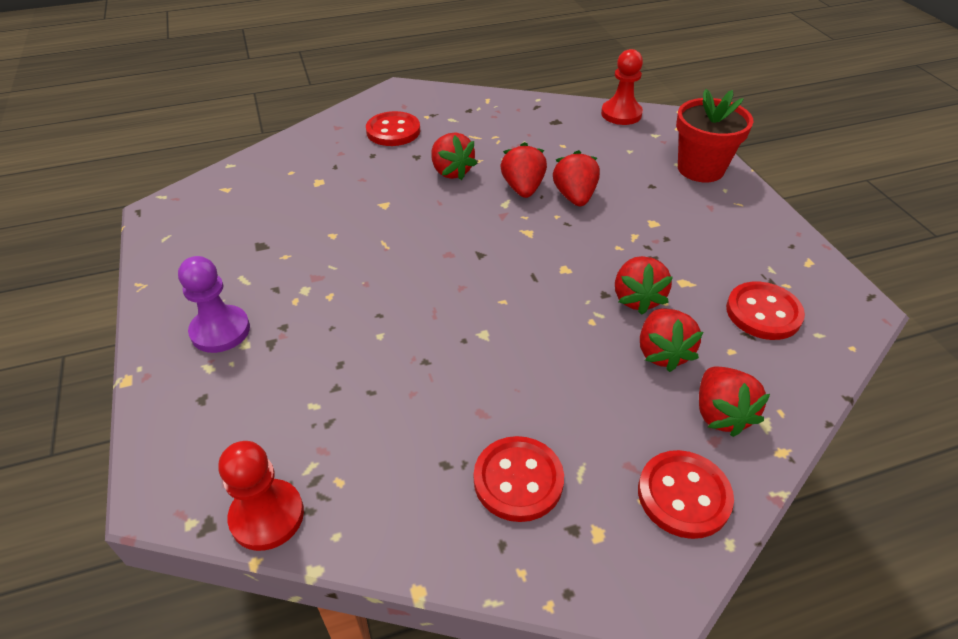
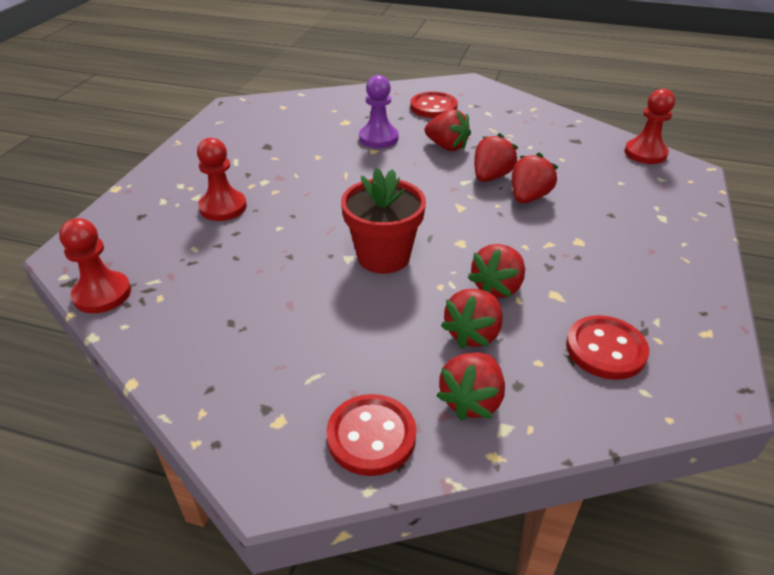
camera: 35 degrees right, 5 degrees down
purple pawn [178,256,250,353] -> purple pawn moved to [359,75,398,148]
red strawberry [431,132,477,180] -> red strawberry turned 60 degrees counterclockwise [424,109,471,151]
red button [474,436,564,522] -> none
red flower pot [676,89,753,182] -> red flower pot moved to [341,168,426,274]
none -> red pawn [197,138,247,221]

